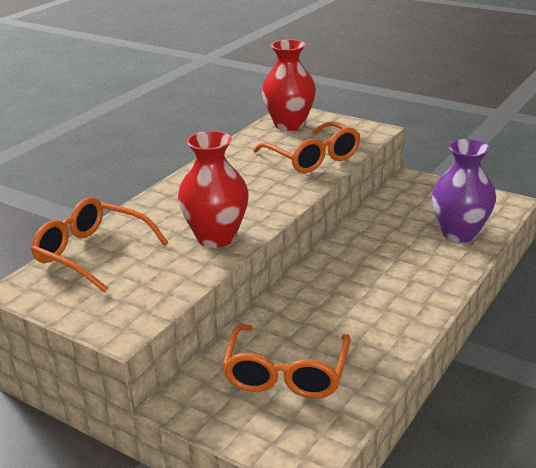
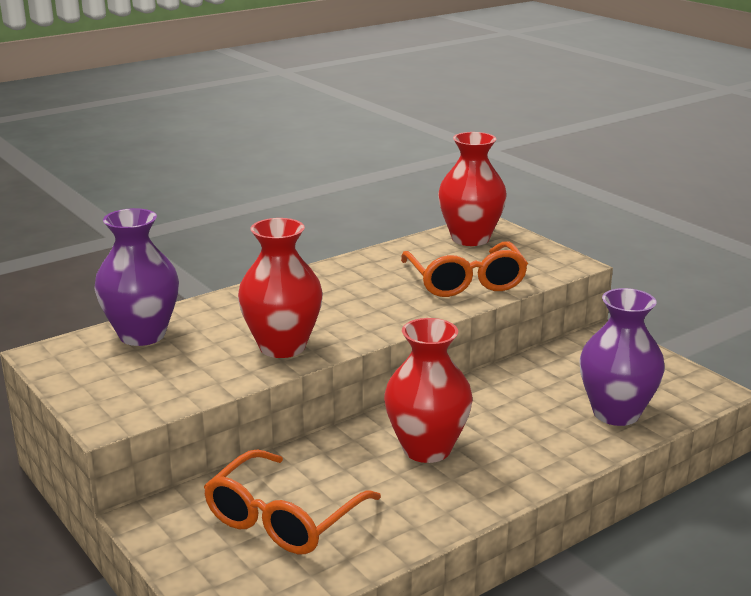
camera: 20 degrees right, 5 degrees down
orange glasses [31,197,168,292] -> purple vase [94,208,179,346]
none -> red vase [384,318,473,463]

